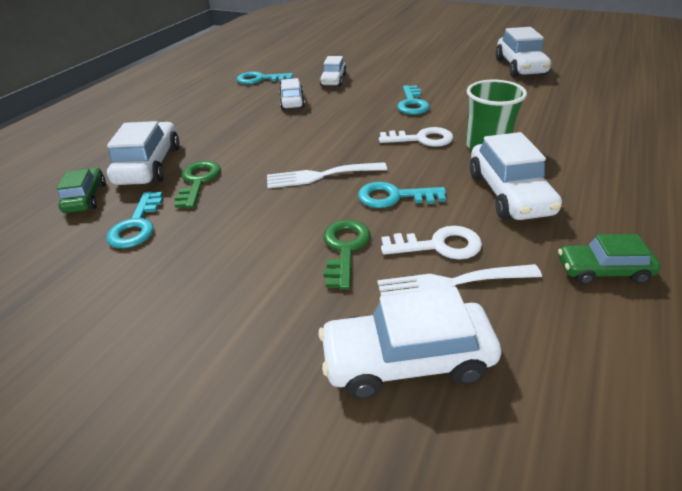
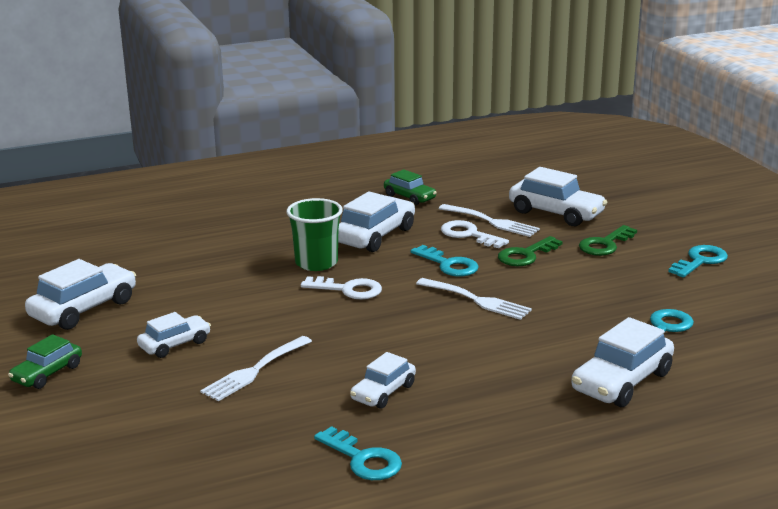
camera: 140 degrees left, 15 degrees down
green car [57,167,106,213] -> green car moved to [8,334,82,389]
green key [174,161,221,208] -> green key moved to [579,225,637,256]
white car [319,56,347,86] -> white car moved to [137,312,211,358]
white key [379,127,453,147] -> white key turned 150 degrees clockwise [301,276,382,300]
turquoise key [397,85,430,115] -> turquoise key moved to [668,245,728,278]
none -> white fork [200,336,312,401]

